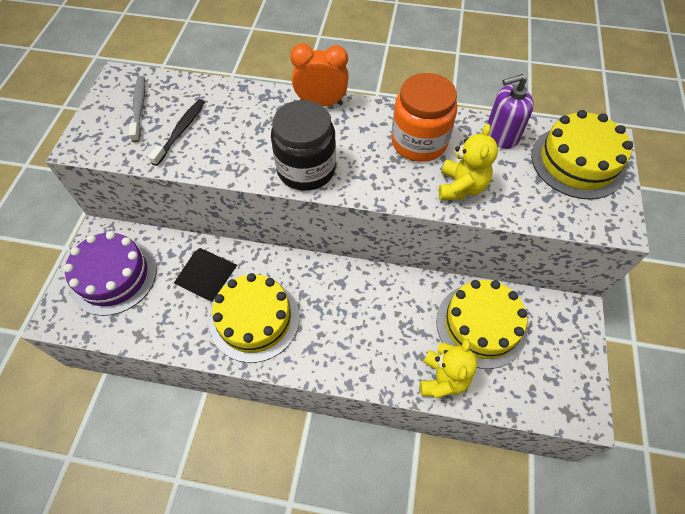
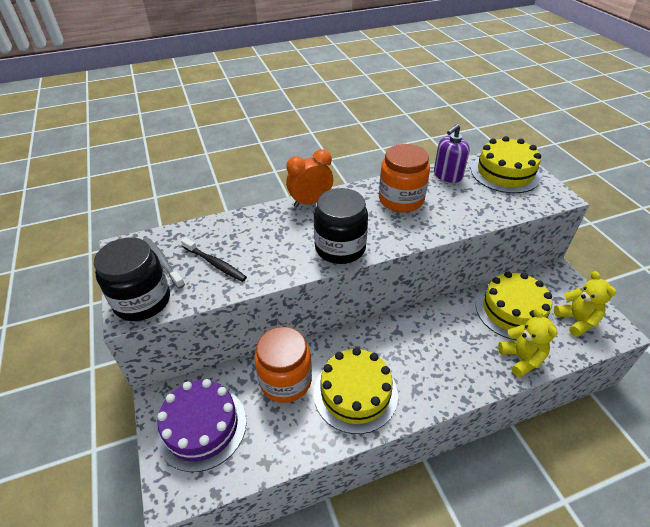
camera: 30 degrees left, 15 degrees down
black toothbrush [148,99,205,166] -> black toothbrush turned 135 degrees clockwise [181,237,247,282]
black pyramid [174,248,237,302] -> orange jar [254,327,312,403]
yellow teddy bear [439,124,498,200] -> yellow teddy bear moved to [554,271,616,337]
none -> black jar [94,237,170,321]

